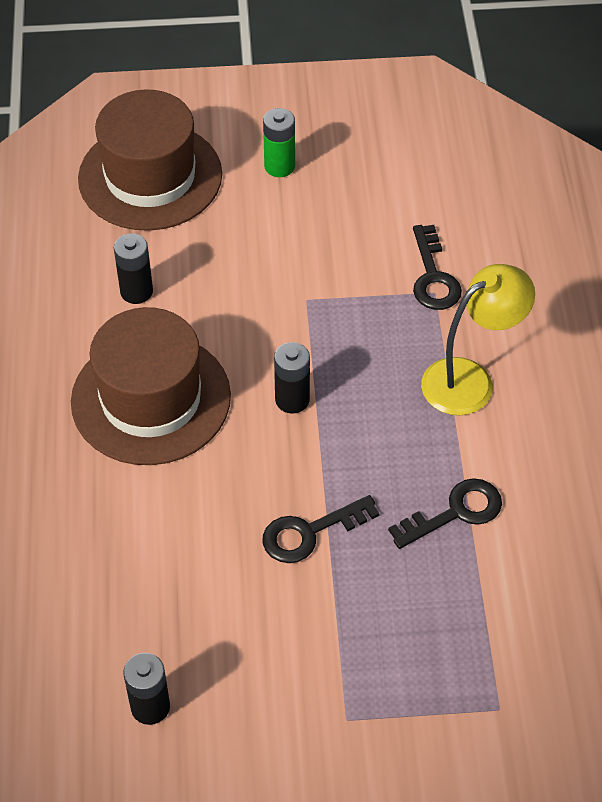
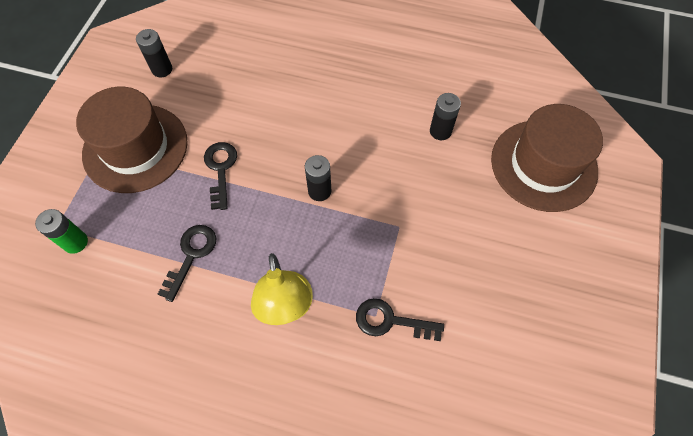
camera: 110 degrees right, 10 degrees up
brown hat [71,307,231,465] -> brown hat moved to [76,87,188,193]
green battery [263,108,295,177] -> green battery moved to [35,209,88,254]
black key [388,478,502,549] -> black key turned 150 degrees counterclockwise [158,225,216,302]

